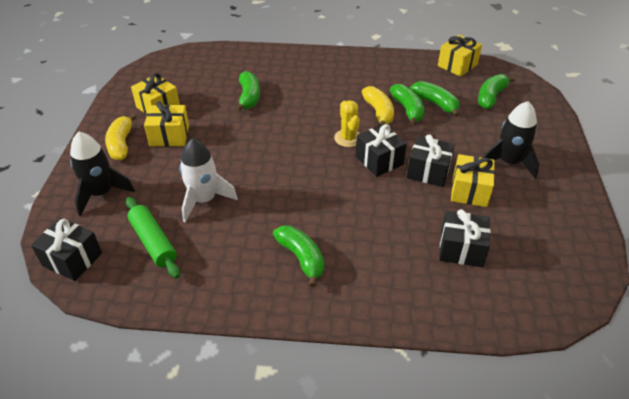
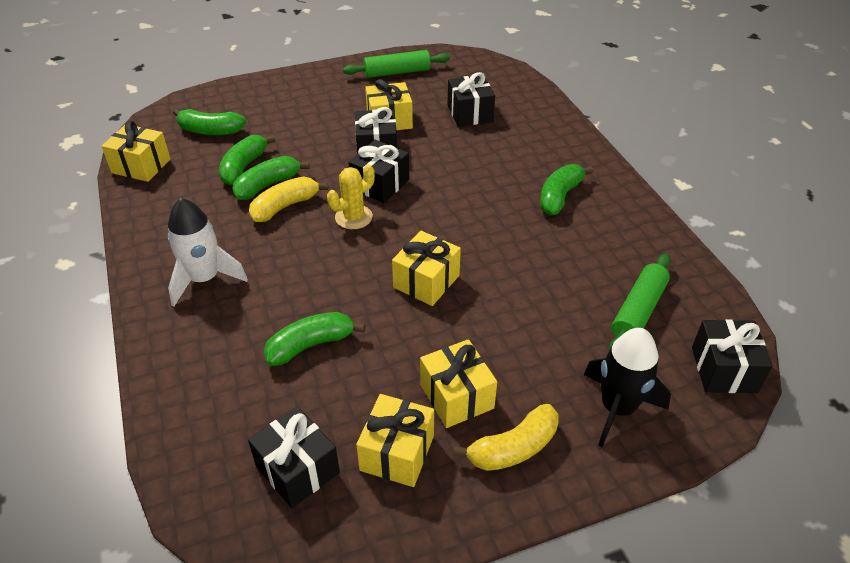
camera: 115 degrees left, 0 degrees up
white rocket [179,138,238,223] -> white rocket moved to [167,198,248,306]
black rocket [483,101,539,179] -> none
none -> black gift [248,406,340,508]
none -> green rolling pin [343,50,450,78]
none -> yellow gift [392,231,461,306]

